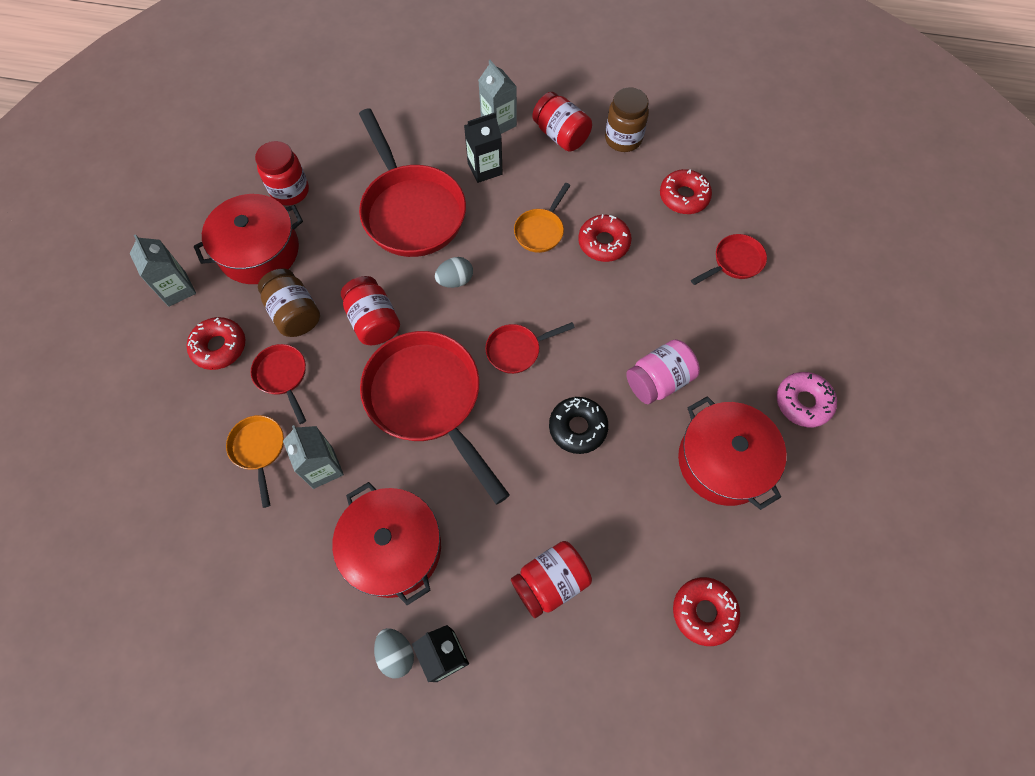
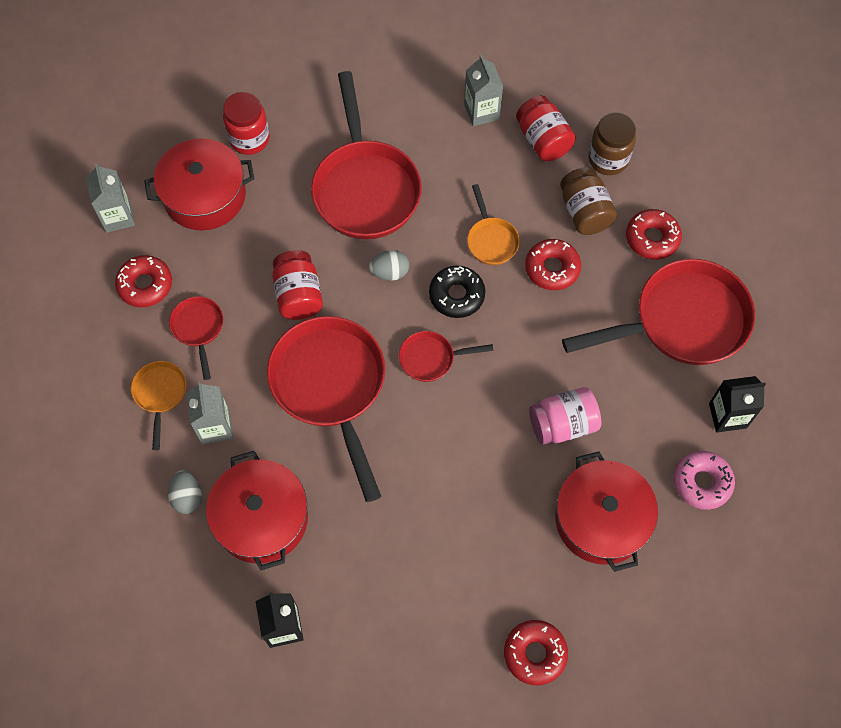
camera: 15 degrees right, 0 degrees up
brown jar [258,268,320,337] -> brown jar moved to [560,167,617,235]
grey egg [374,628,414,678] -> grey egg moved to [168,470,202,514]
black carton [464,113,503,183] -> black carton moved to [709,376,766,432]
red jar [511,541,592,618] -> none
orange pan [514,183,571,253] -> orange pan turned 60 degrees counterclockwise [467,184,520,265]
black donut [549,397,609,454] -> black donut moved to [429,266,485,318]
red pan [691,234,767,285] -> red pan [562,259,755,365], size x2.13

